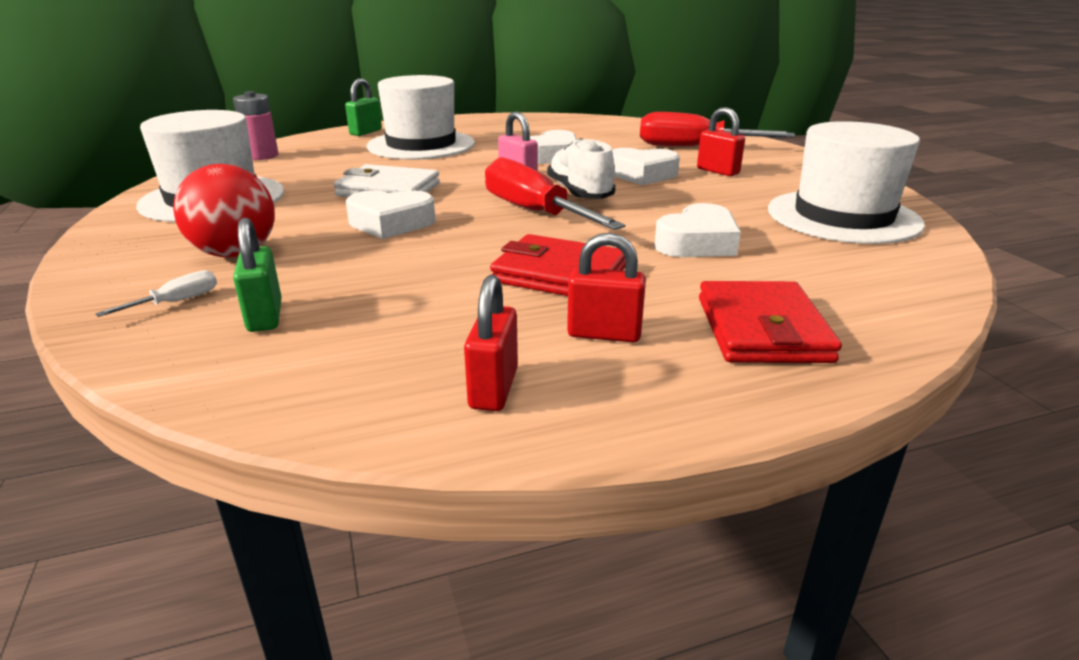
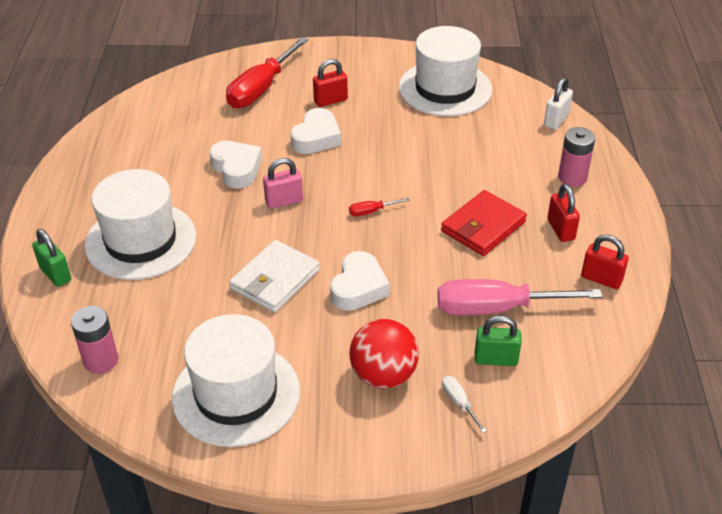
camera: 70 degrees left, 15 degrees up
red screwdriver [485,157,625,230] -> red screwdriver [349,198,409,216], size x0.42
white shoe [547,138,616,199] -> none
red padlock [567,233,646,343] -> red padlock turned 45 degrees counterclockwise [547,184,580,242]
white heart [654,203,741,257] -> none
red wallet [699,281,842,363] -> pink battery [558,127,595,187]
none -> pink screwdriver [438,279,603,315]
none -> white padlock [544,77,573,130]

